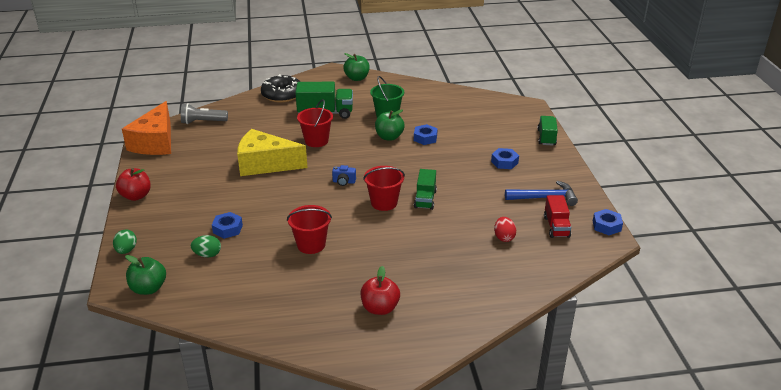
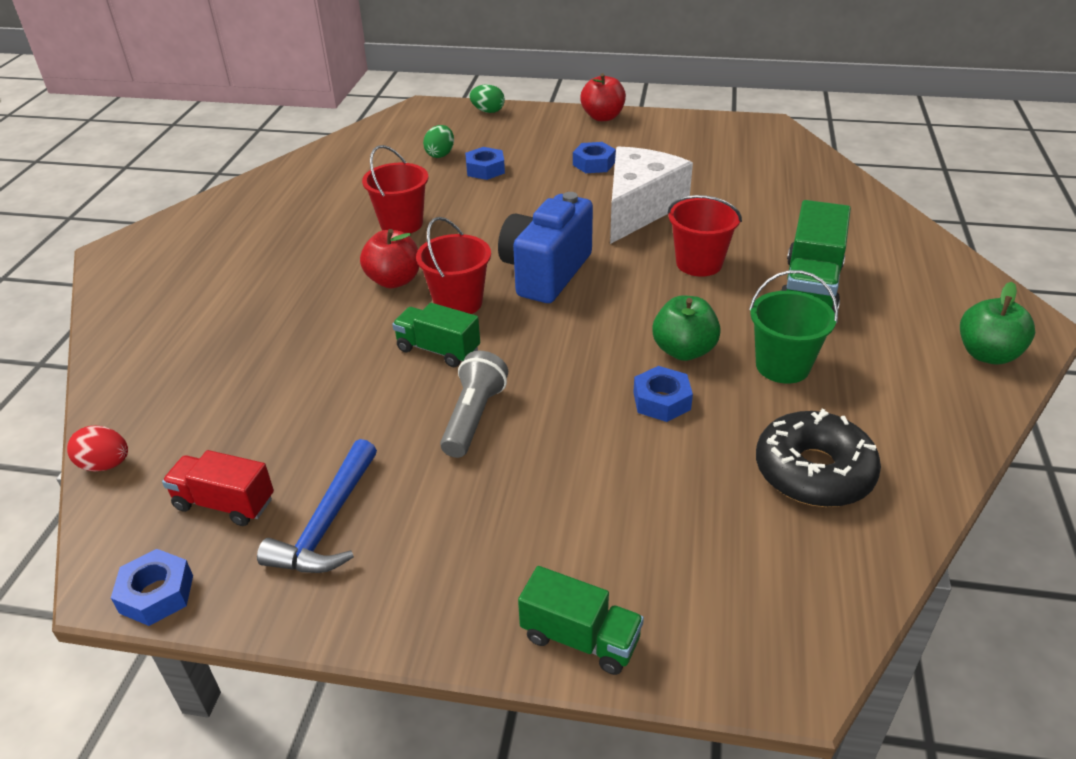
camera: 110 degrees right, 5 degrees up
orange cheese [122,101,171,155] -> none
green apple [125,255,166,295] -> none
grey flashlight [181,103,228,124] -> grey flashlight moved to [440,351,508,458]
yellow cheese [237,129,307,176] -> white cheese [610,146,693,244]
black donut [261,74,300,103] -> black donut moved to [756,409,881,507]
blue camera [332,165,356,186] -> blue camera [498,192,593,303], size x2.48
red apple [360,266,400,315] -> red apple moved to [360,229,419,288]
blue nut [491,148,519,169] -> blue nut moved to [573,142,616,173]
red egg [494,217,516,242] -> red egg moved to [67,426,128,472]

